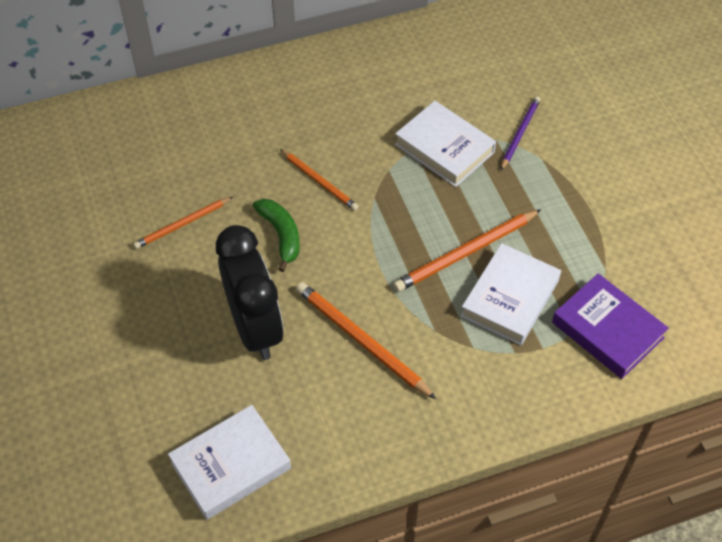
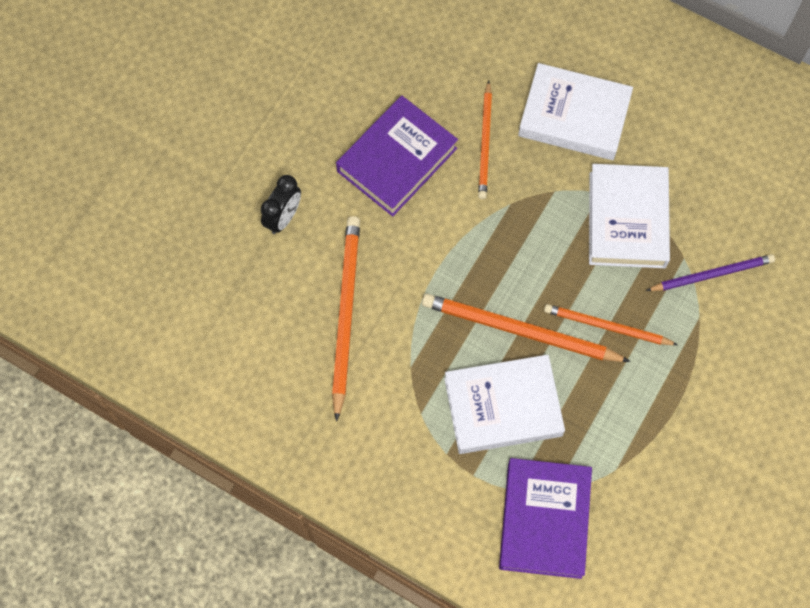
camera: 50 degrees right, 15 degrees up
orange pencil [133,197,233,249] -> orange pencil moved to [544,304,678,345]
white book [168,405,291,520] -> white book moved to [518,63,633,160]
black clock [216,225,284,360] -> black clock [261,175,301,234], size x0.45
green banana [253,199,300,272] -> purple book [336,96,458,217]

